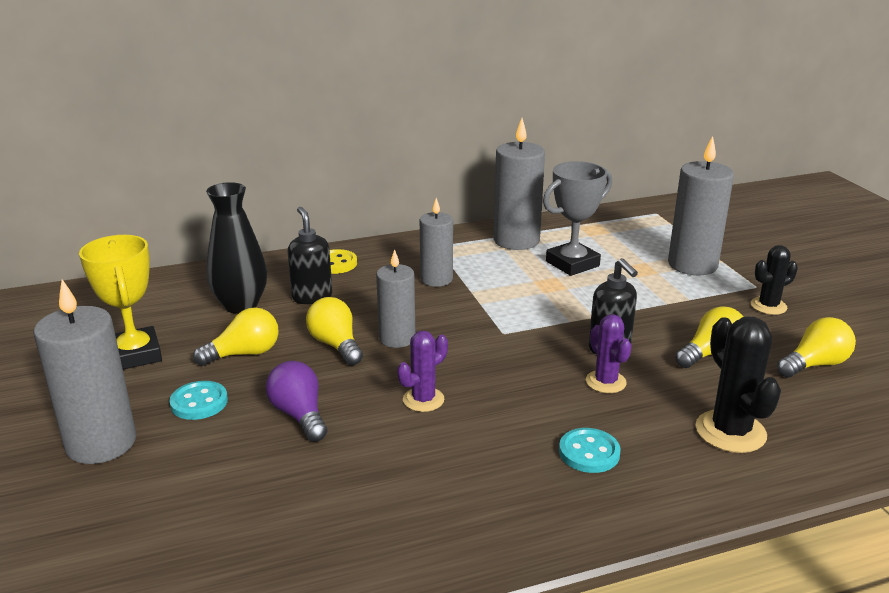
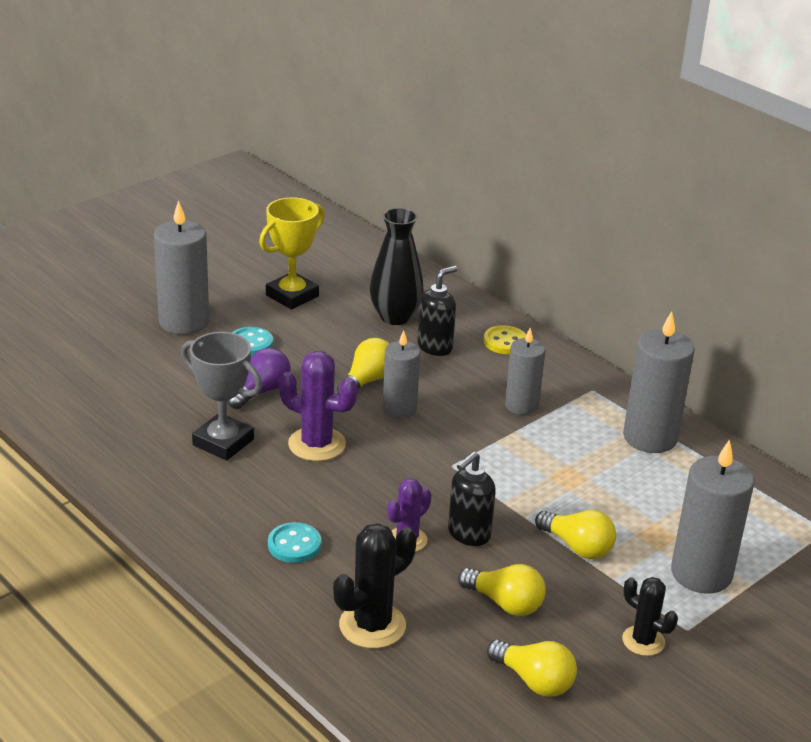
camera: 65 degrees right, 5 degrees up
yellow light bulb [193,307,279,366] -> yellow light bulb moved to [535,510,616,559]
purple cactus [397,331,448,412] -> purple cactus [279,351,358,461], size x1.57
grey trophy [543,161,612,276] -> grey trophy moved to [181,332,262,461]

